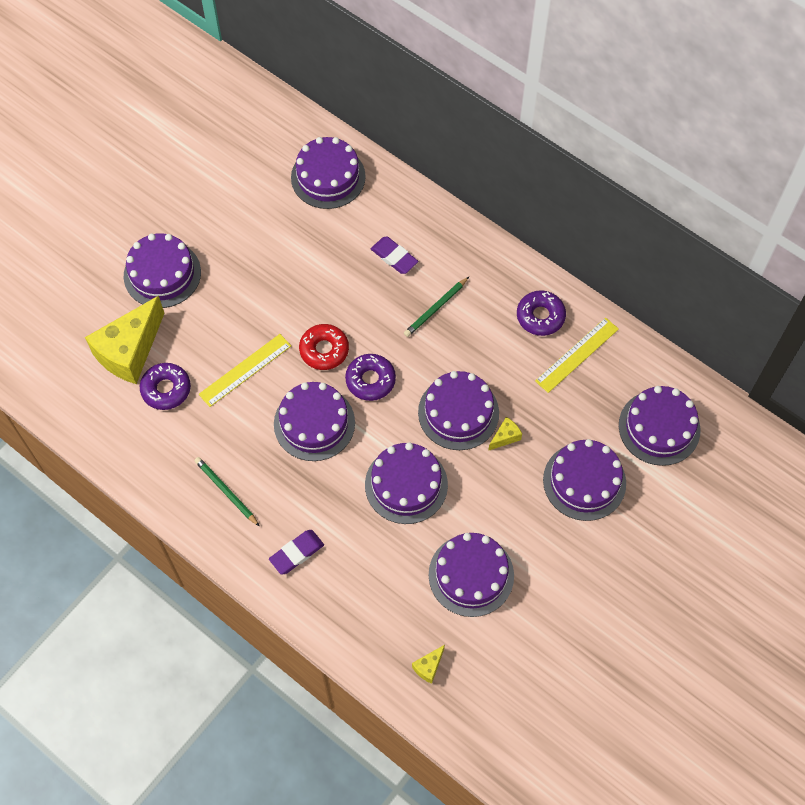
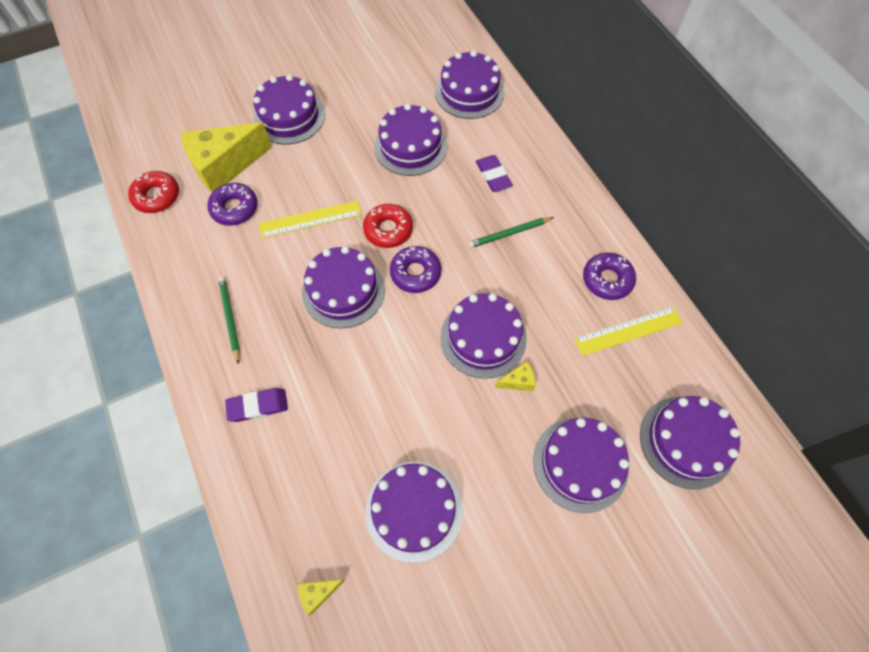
camera: 25 degrees right, 0 degrees up
purple cake [365,442,448,524] -> purple cake moved to [374,104,447,176]
none -> red donut [128,171,179,213]

